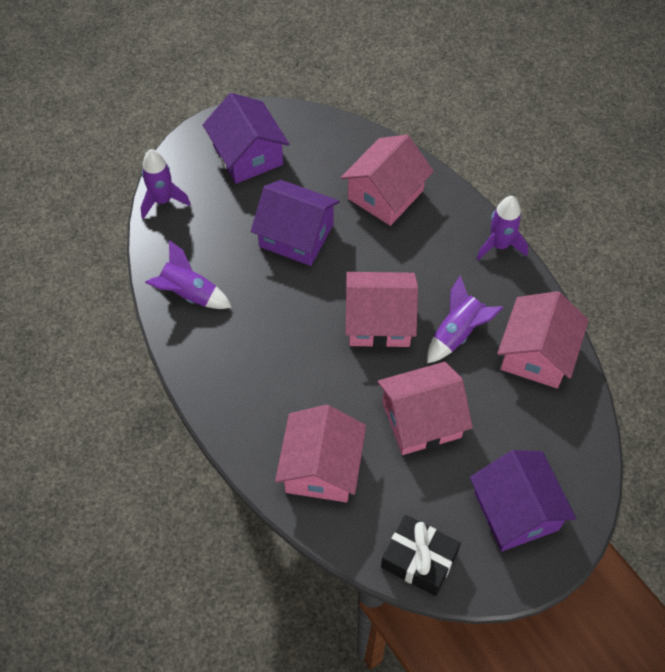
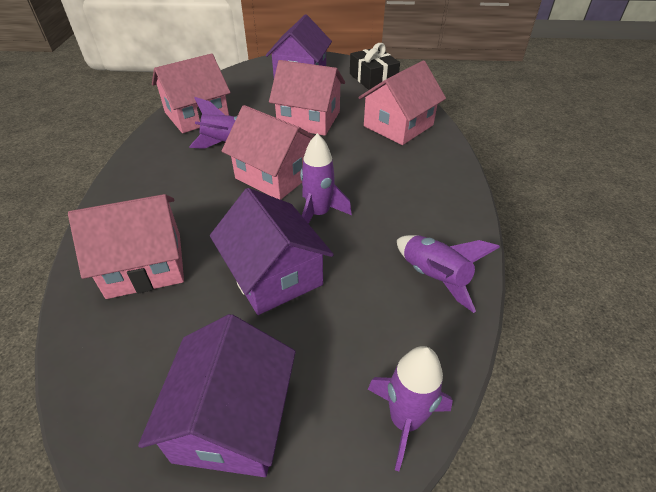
camera: 145 degrees left, 15 degrees down
purple rocket [476,196,528,260] -> purple rocket moved to [300,133,352,224]

